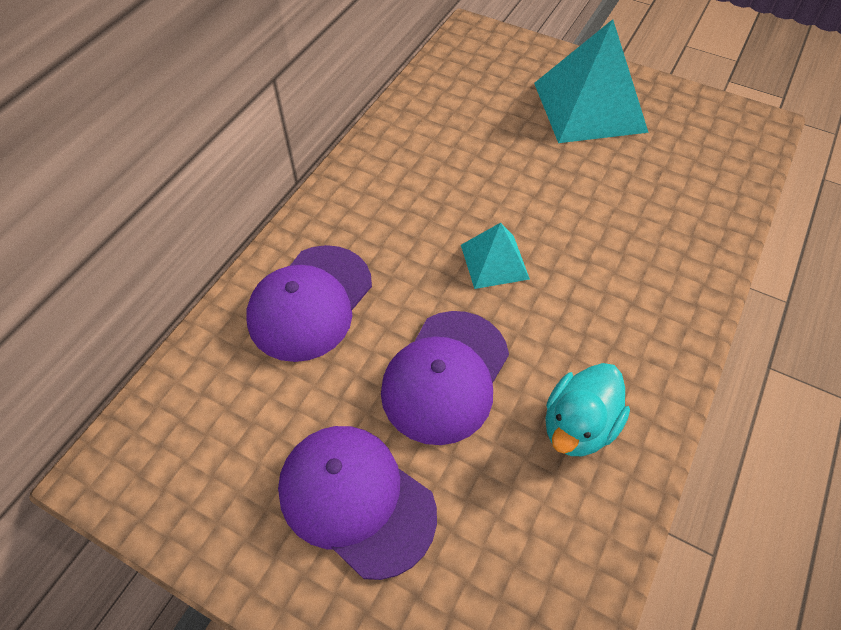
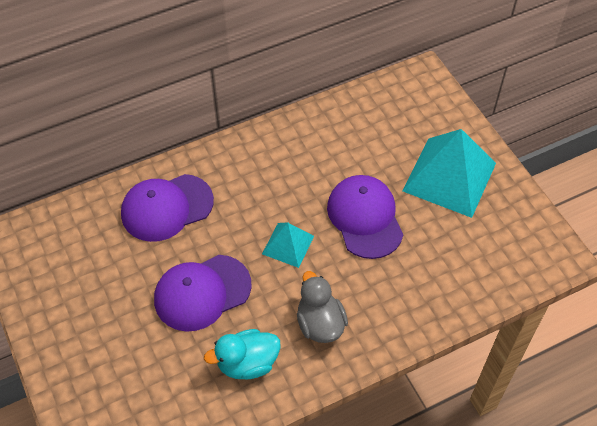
camera: 35 degrees right, 0 degrees up
purple cap [278,426,437,580] -> purple cap moved to [327,175,403,259]
none -> grey duck [297,271,348,343]

